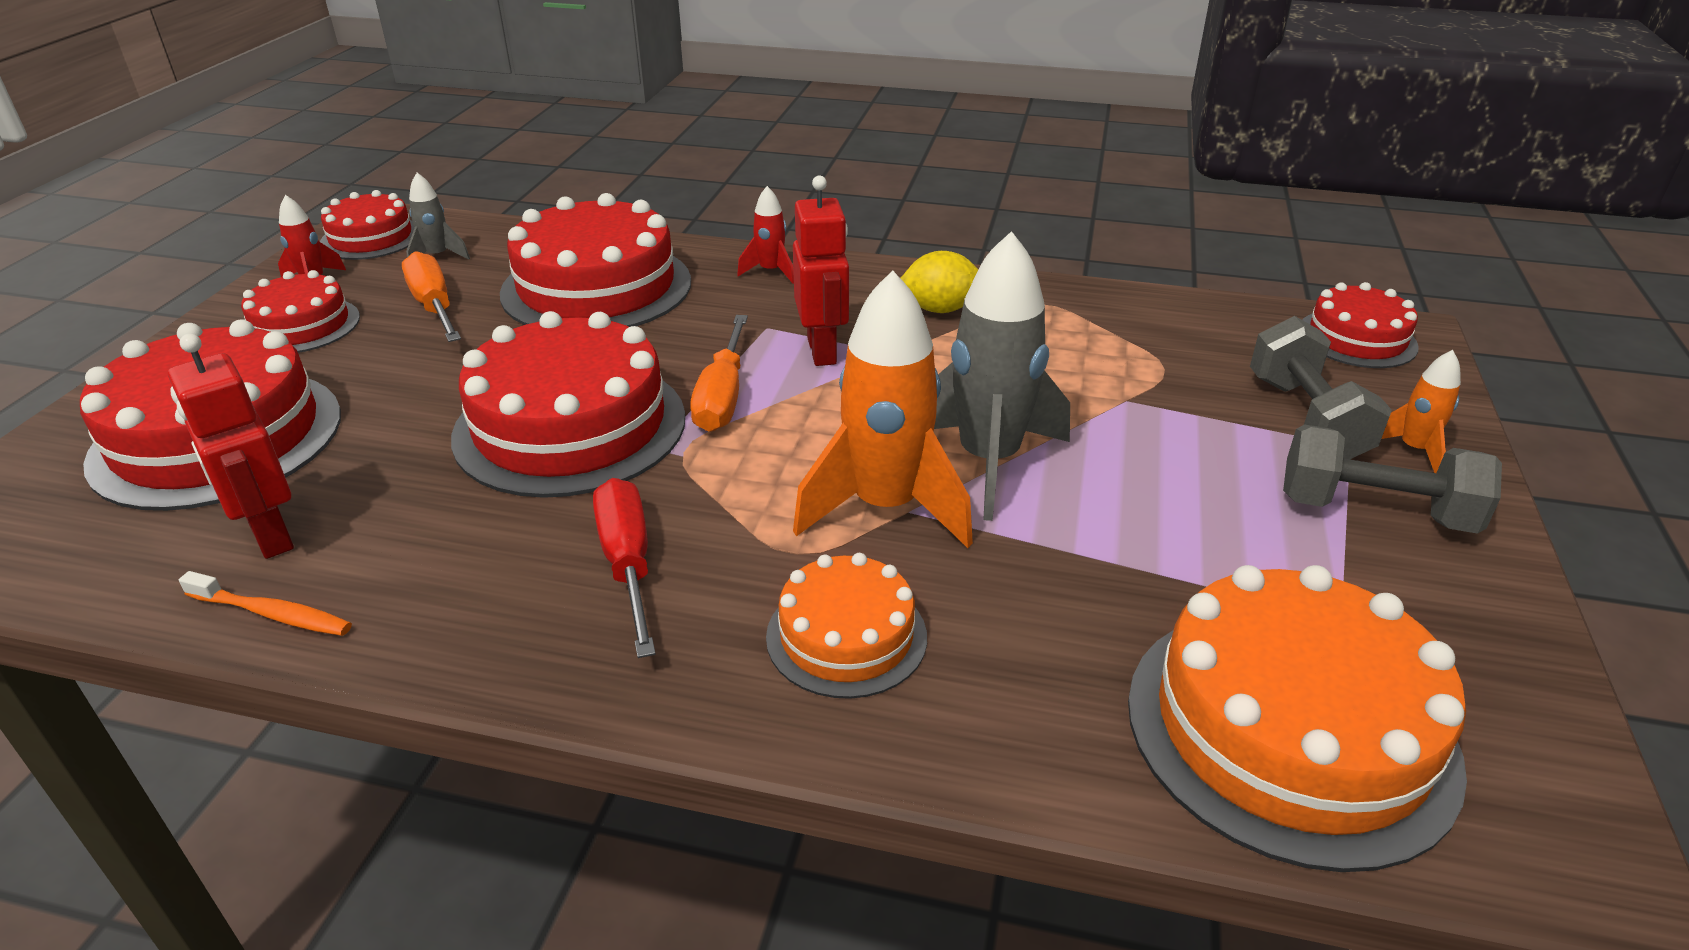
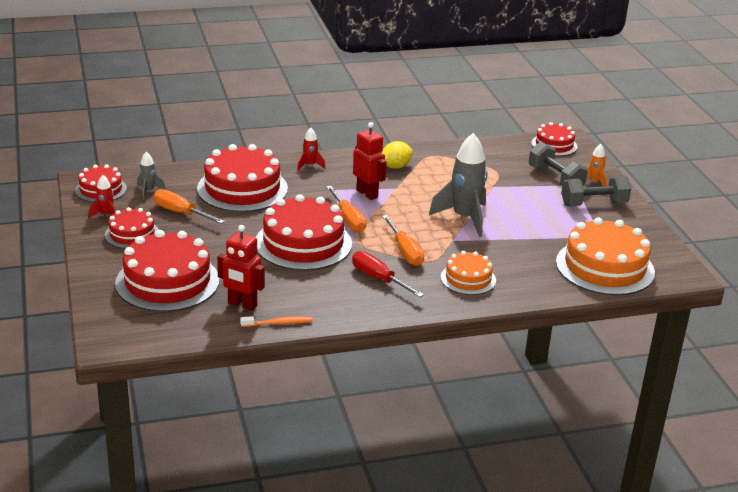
camera: 30 degrees left, 5 degrees down
orange rocket [793,270,973,548] -> none
none -> orange screwdriver [382,215,424,266]

